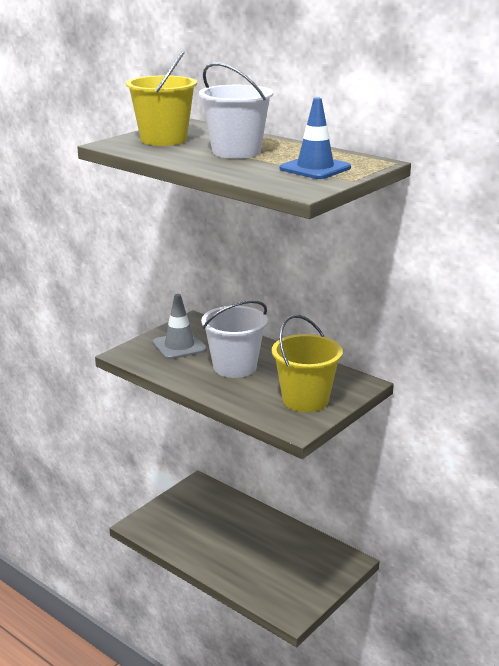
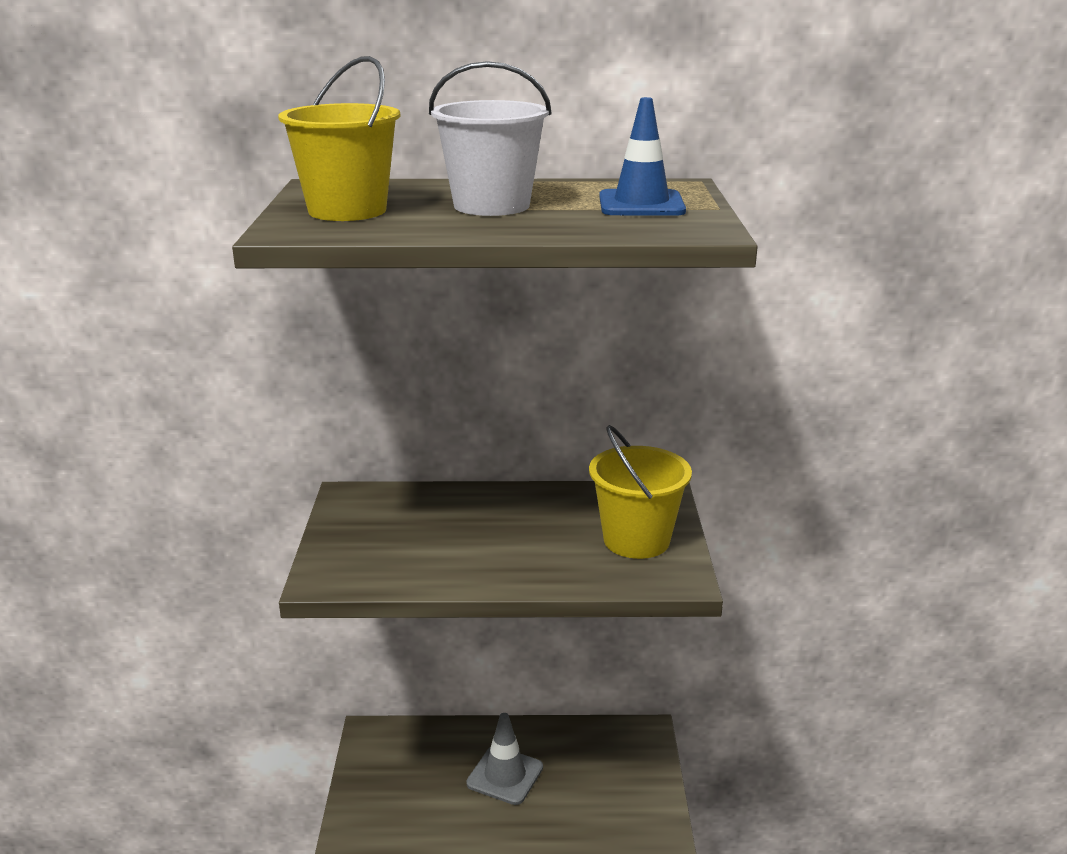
camera: 40 degrees left, 0 degrees up
grey traffic cone [153,294,207,359] -> grey traffic cone moved to [466,713,543,805]
white bucket [201,300,268,378] -> none

